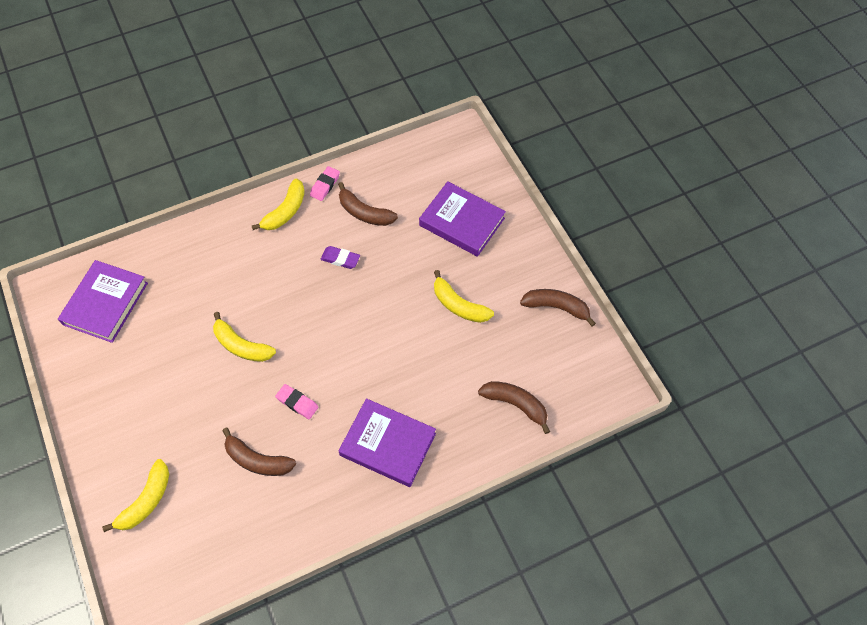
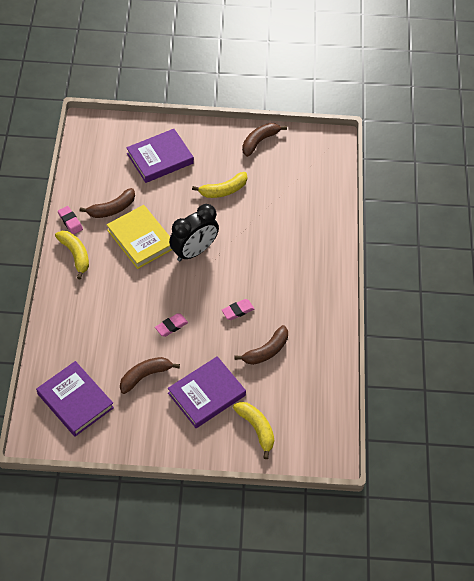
camera: 65 degrees left, 5 degrees down
yellow banana [213,312,276,362] -> pink eraser [155,313,188,337]
purple eraser [321,246,360,269] -> yellow book [107,205,172,269]
purple book [338,398,436,487] -> purple book moved to [168,356,246,428]
brown banana [478,381,550,434] -> brown banana moved to [120,357,180,394]
none -> black clock [169,204,219,262]

